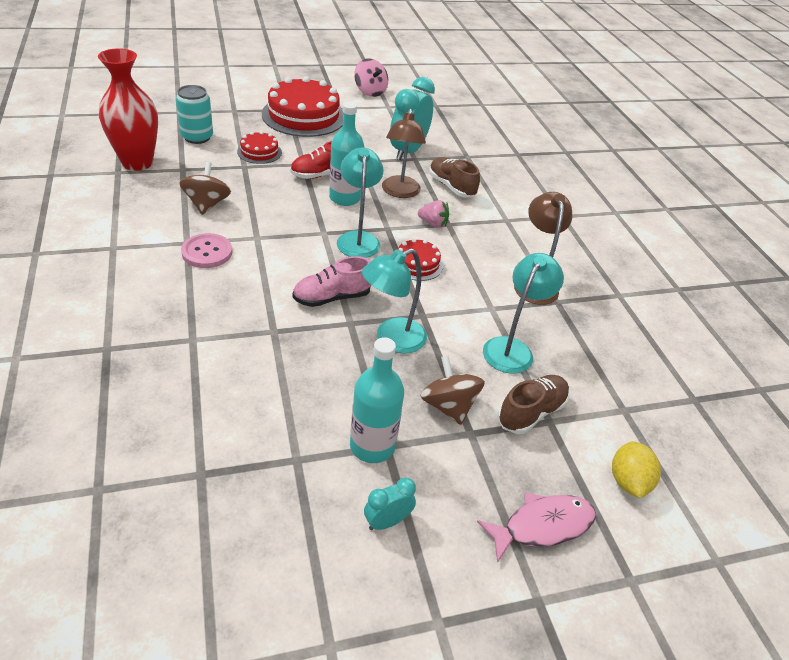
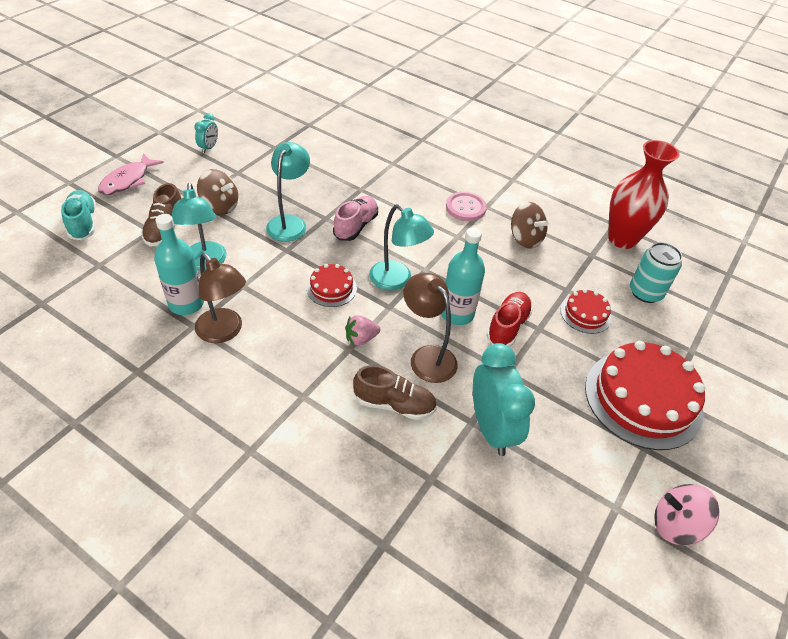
camera: 140 degrees right, 5 degrees up
turquoise bottle [350,337,404,463] -> turquoise bottle moved to [154,214,204,315]
yellow lemon [612,441,661,498] -> turquoise shoe [61,190,96,240]

